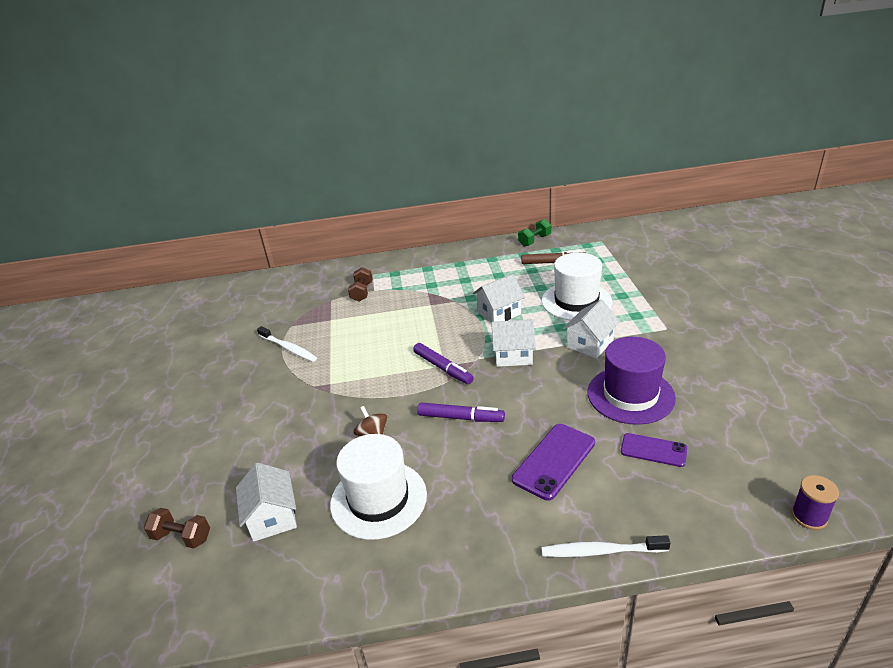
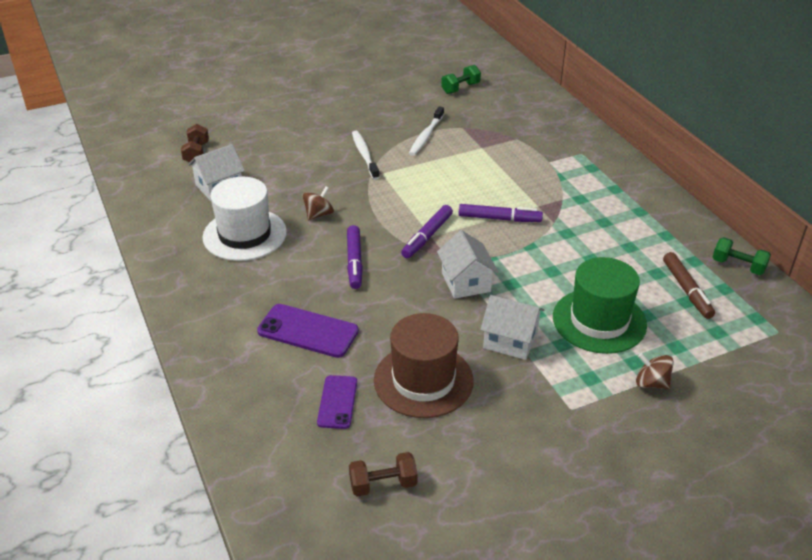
camera: 70 degrees right, 5 degrees up
brown dumbbell [348,267,372,302] -> brown dumbbell moved to [349,452,418,497]
white house [473,274,525,323] -> none
white toothbrush [541,535,671,557] -> white toothbrush moved to [352,131,379,180]
white hat [542,253,612,321] -> green hat [553,257,647,354]
purple hat [588,337,676,425] -> brown hat [374,313,474,418]
purple spool [791,475,839,530] -> none
none -> green dumbbell [441,65,481,94]
none -> purple marker [459,204,543,222]
none -> brown spinning top [636,353,674,389]

